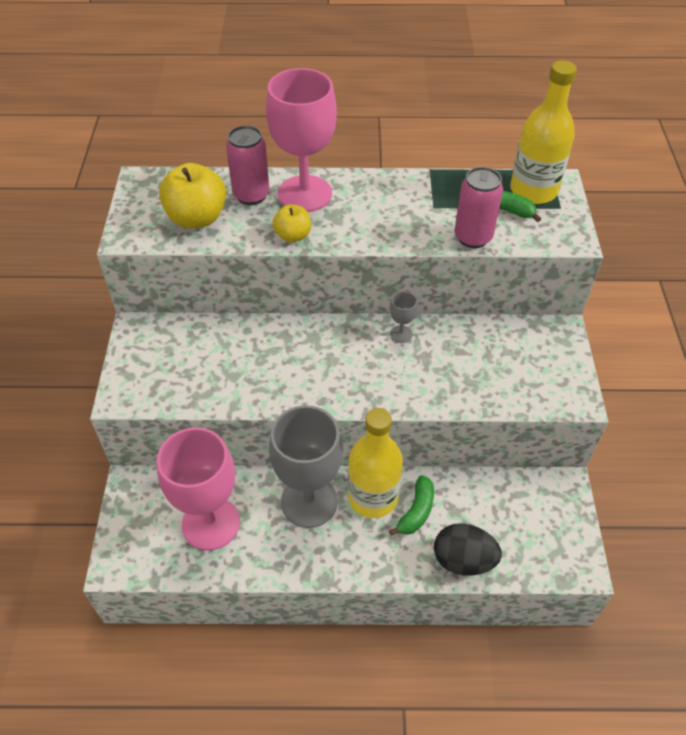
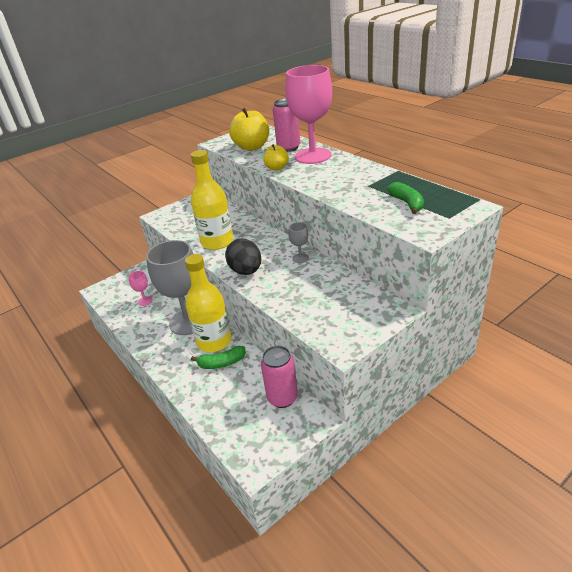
camera: 55 degrees right, 15 degrees down
pink goblet [157,427,240,551] -> pink goblet [128,271,153,306], size x0.41
black egg [434,523,502,575] -> black egg moved to [225,238,261,275]
pink can [455,167,503,248] -> pink can moved to [261,346,298,408]
yellow bottle [510,61,577,204] -> yellow bottle moved to [191,150,234,250]

